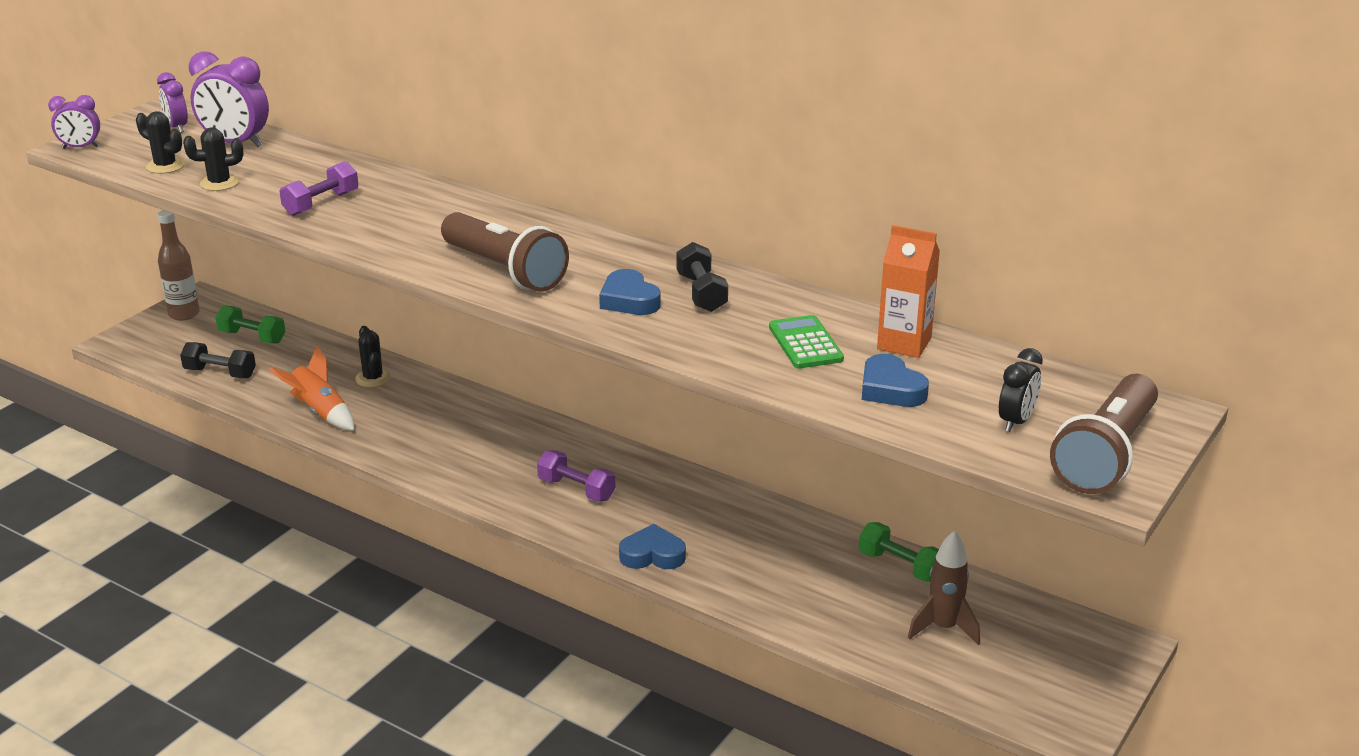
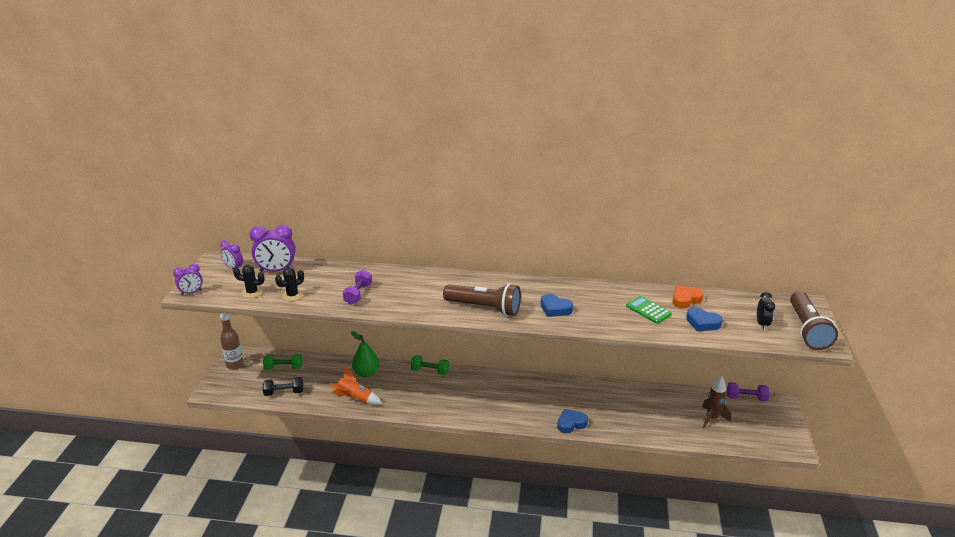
camera: 25 degrees left, 0 degrees up
black cactus [355,326,391,387] -> green pear [351,331,379,377]
purple dumbbell [537,450,616,501] -> purple dumbbell moved to [727,382,769,402]
black dumbbell [677,242,728,312] -> none
green dumbbell [859,522,939,582] -> green dumbbell moved to [411,355,449,375]
orange carton [877,225,940,358] -> orange heart [672,286,704,308]

